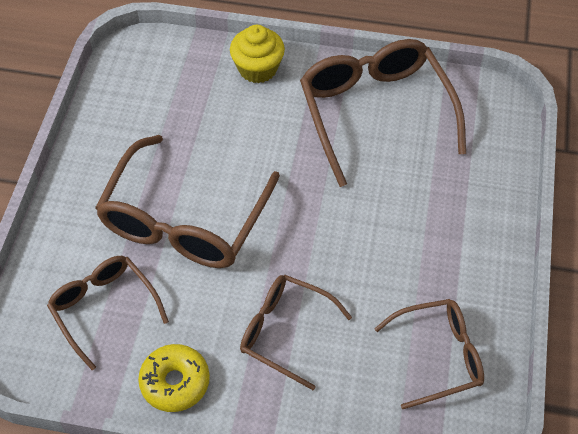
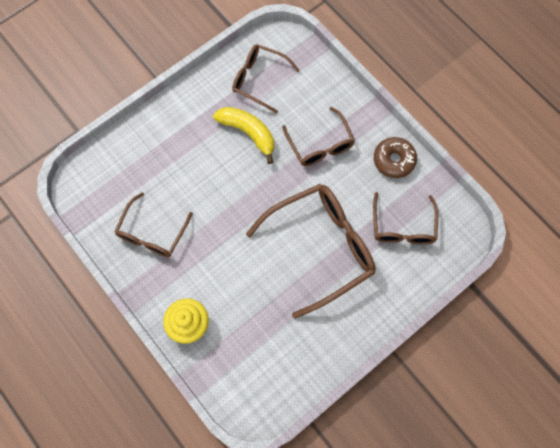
camera: 140 degrees left, 15 degrees up
yellow donut [138,344,210,412] -> brown donut [374,137,417,178]
brown glasses [300,39,466,187] -> brown glasses [114,192,193,257], size x0.59
none -> yellow banana [213,107,274,164]

